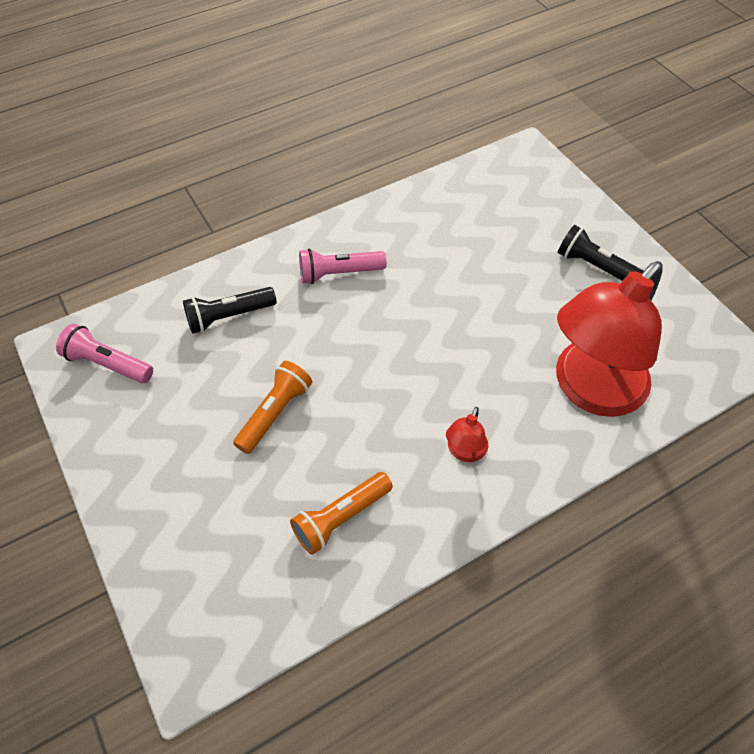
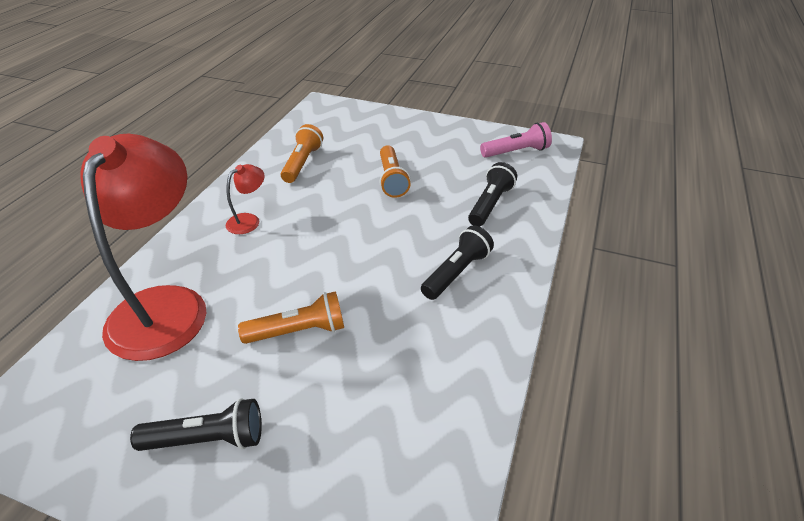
camera: 140 degrees right, 15 degrees down
pink flashlight [299,248,387,284] -> black flashlight [421,225,494,300]
red lamp [446,407,489,462] -> red lamp turned 60 degrees clockwise [226,164,265,234]
none -> orange flashlight [238,291,344,344]

